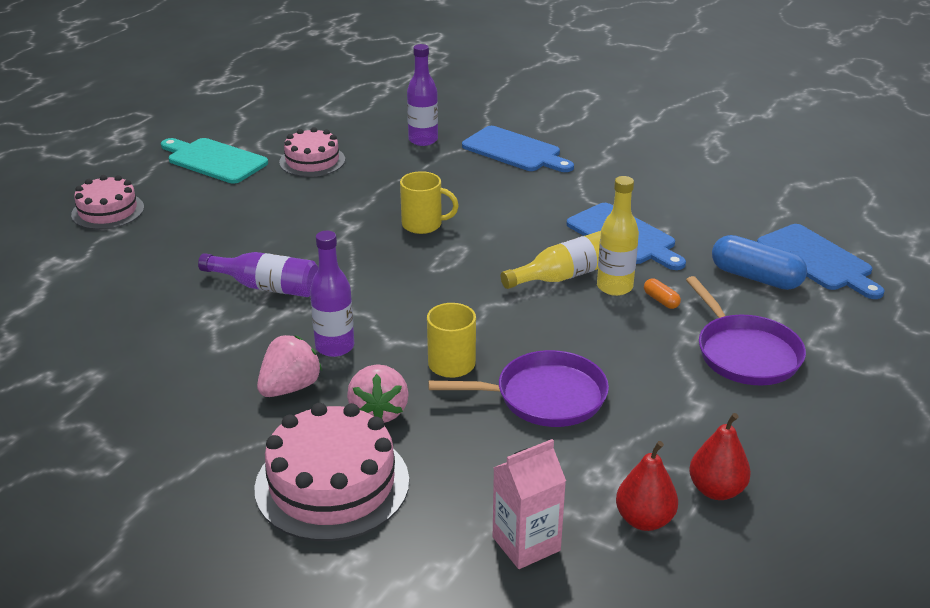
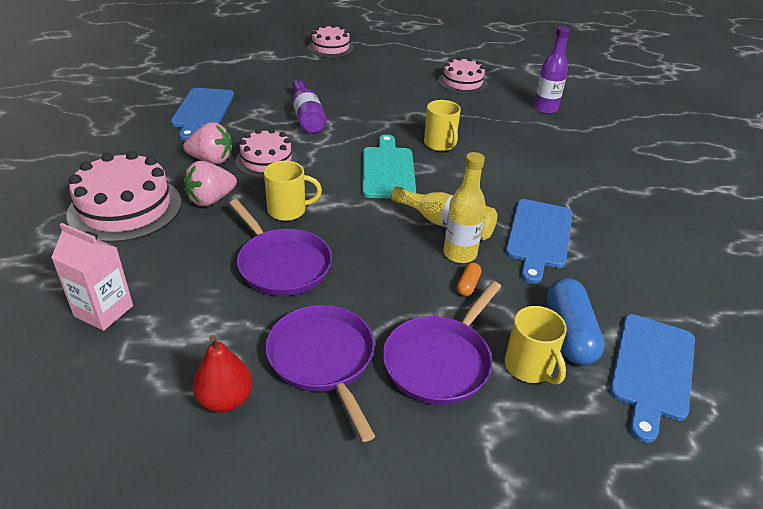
camera: 55 degrees right, 5 degrees up
turquoise cutting board [161,138,268,184] -> turquoise cutting board moved to [362,134,416,199]
purple bottle [310,231,354,357] -> pink cake [235,128,298,178]
blue cutting board [462,126,574,172] -> blue cutting board moved to [171,88,234,141]
red pear [616,441,678,531] -> none
none -> purple pan [265,305,375,442]
none -> yellow mug [505,306,567,385]

